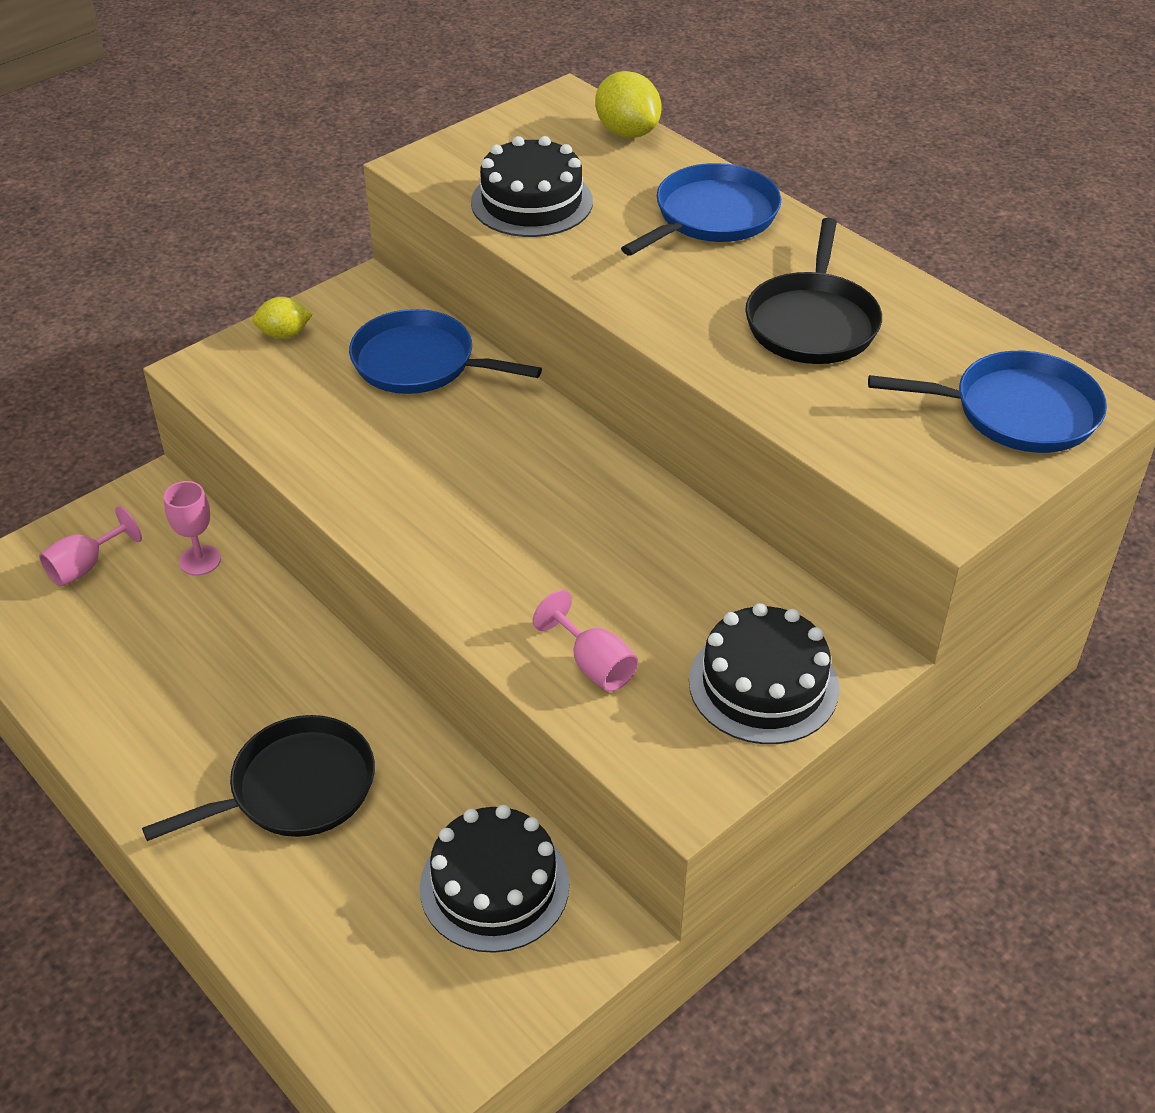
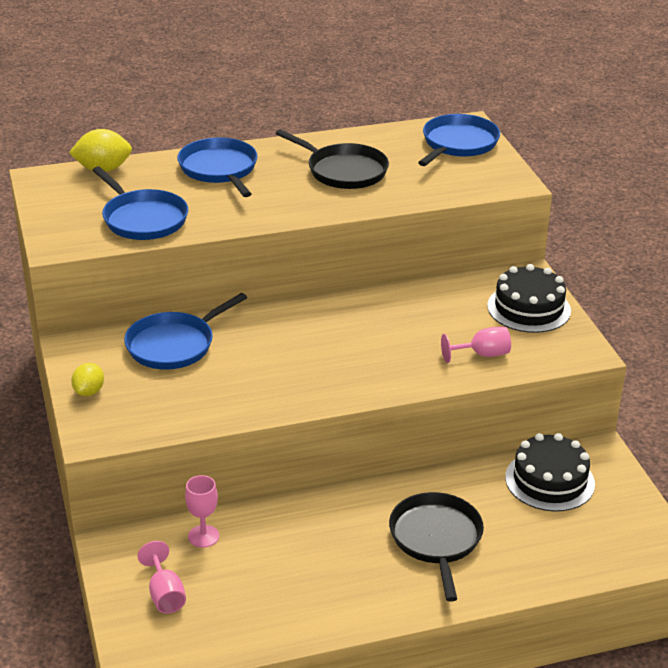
camera: 65 degrees left, 10 degrees down
black cake [471,136,593,237] -> blue pan [93,166,188,240]

